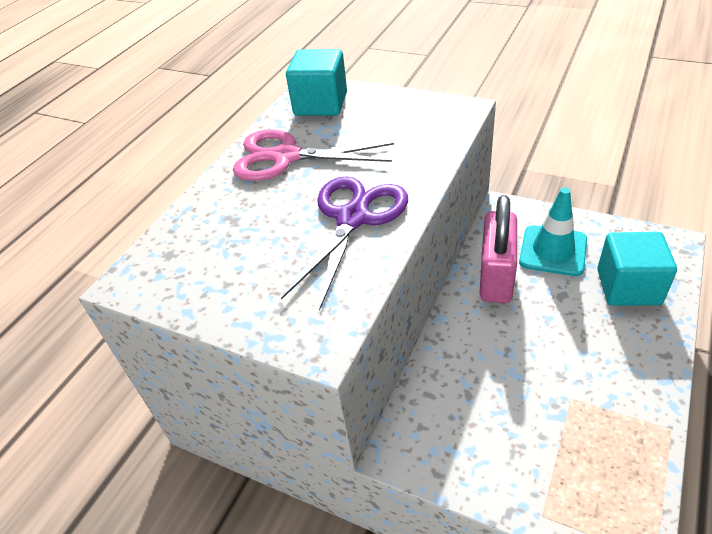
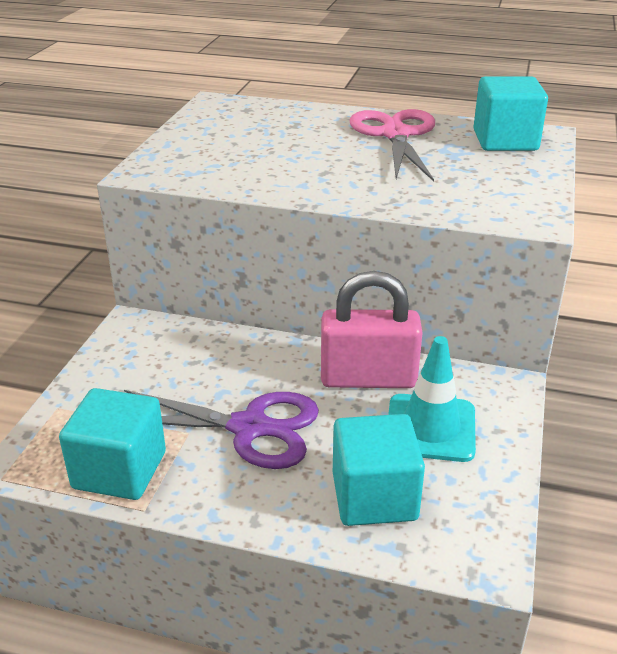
camera: 75 degrees right, 10 degrees down
purple scissors [281,176,408,311] -> purple scissors moved to [124,390,319,469]
none -> turquoise cube [59,388,166,500]

